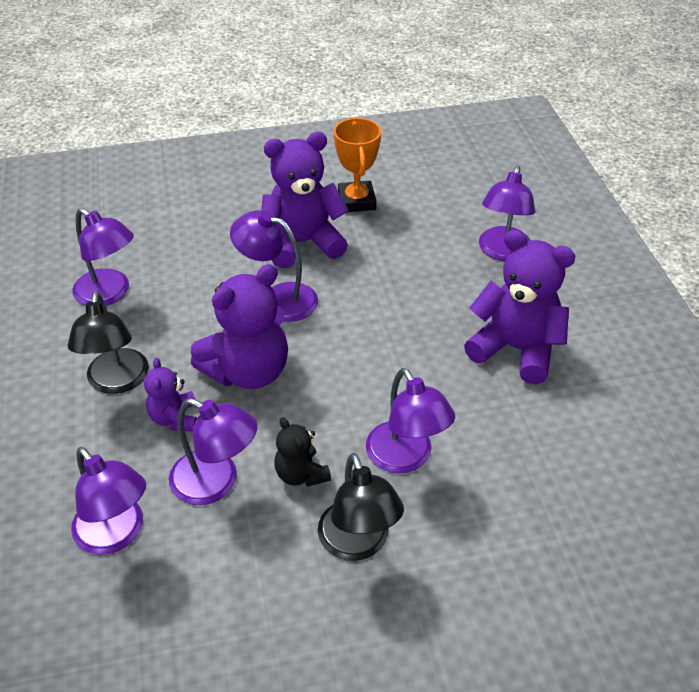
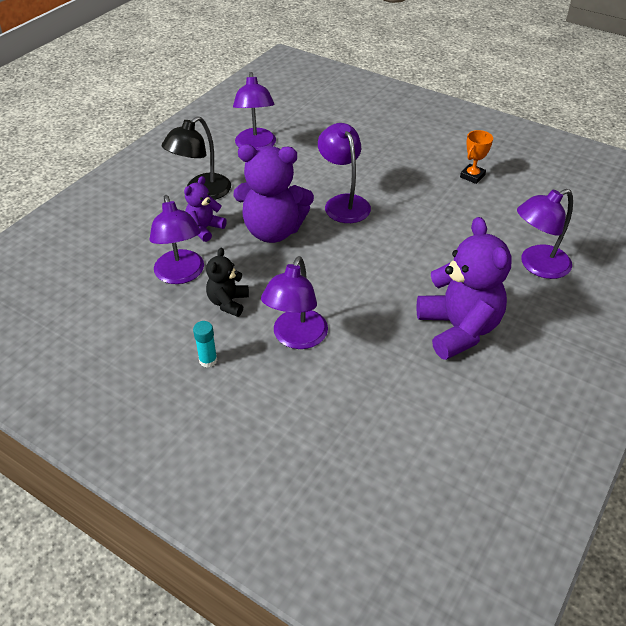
camera: 45 degrees right, 0 degrees up
purple lamp [71,447,146,555] -> none
purple teddy bear [261,132,349,268] -> none
black lamp [318,453,404,561] -> turquoise glue stick [193,321,218,368]
orange trophy [334,118,381,212] -> orange trophy [460,130,493,184], size x0.64

